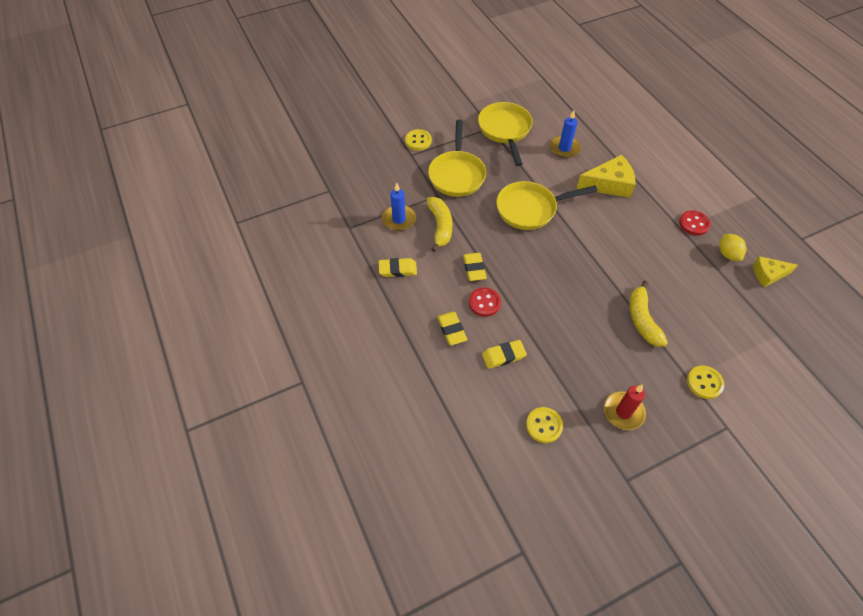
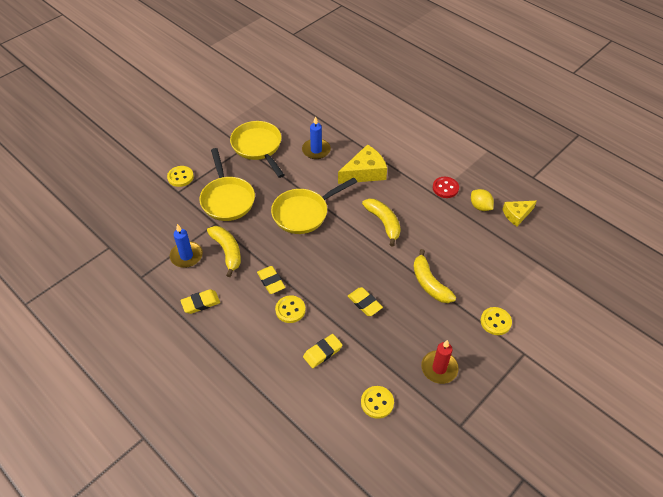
camera: 20 degrees left, 5 degrees down
yellow eraser [437,312,467,345] -> yellow eraser moved to [348,287,383,316]
red button [469,287,501,317] -> yellow button [275,295,305,323]
none -> yellow banana [362,198,401,246]

